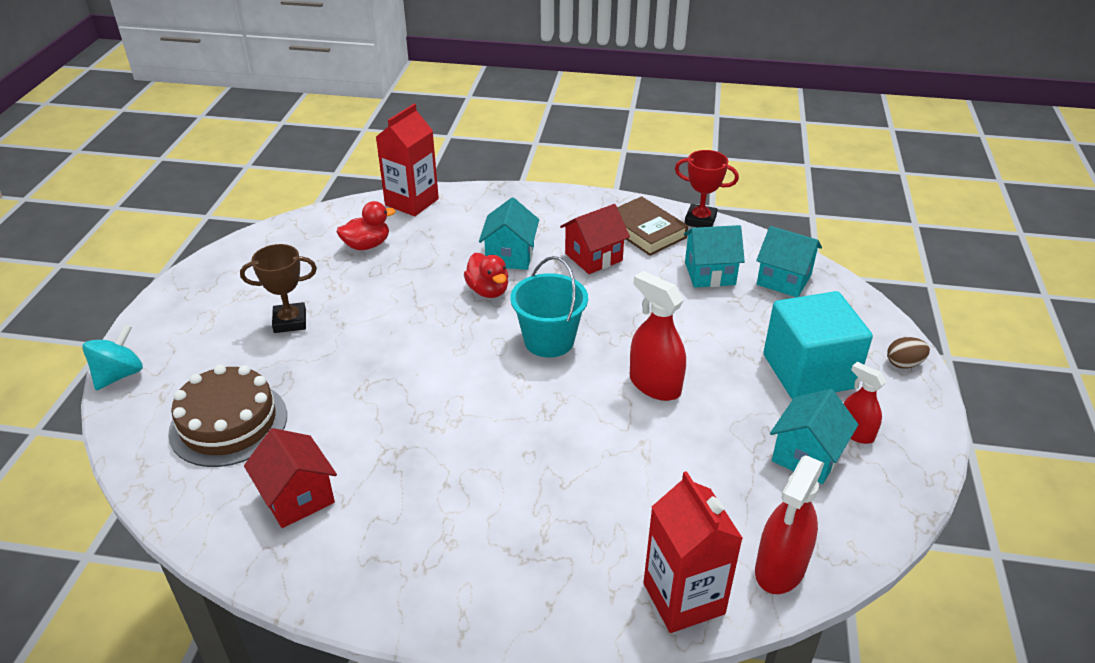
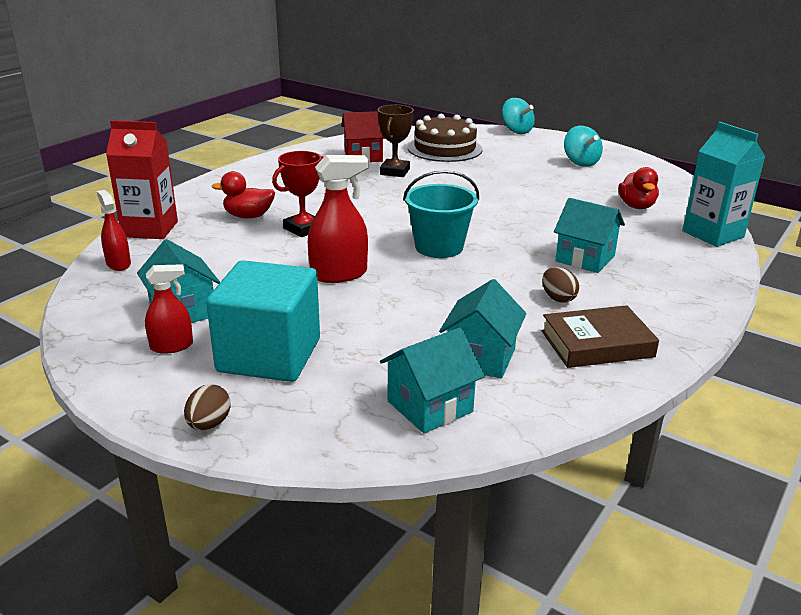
camera: 115 degrees right, 10 degrees down
brown trophy [240,244,317,333] -> brown trophy moved to [377,105,414,177]
red carton [376,104,439,216] -> turquoise carton [682,122,766,247]
red duck [464,253,508,298] -> red duck moved to [211,171,275,218]
red house [560,204,630,274] -> brown egg [542,267,579,303]
red trophy [675,150,739,227] -> red trophy moved to [272,151,323,237]
red spray bottle [755,455,824,594] -> red spray bottle [97,190,131,271], size x0.62
none -> turquoise spinning top [564,126,603,167]

